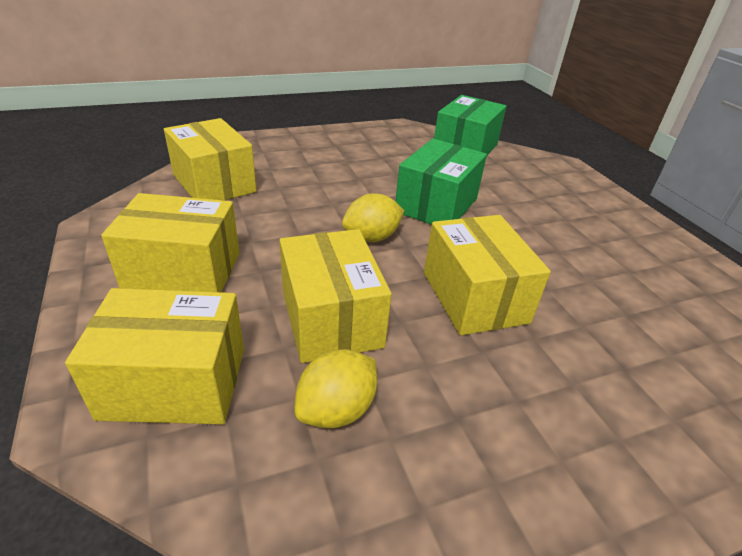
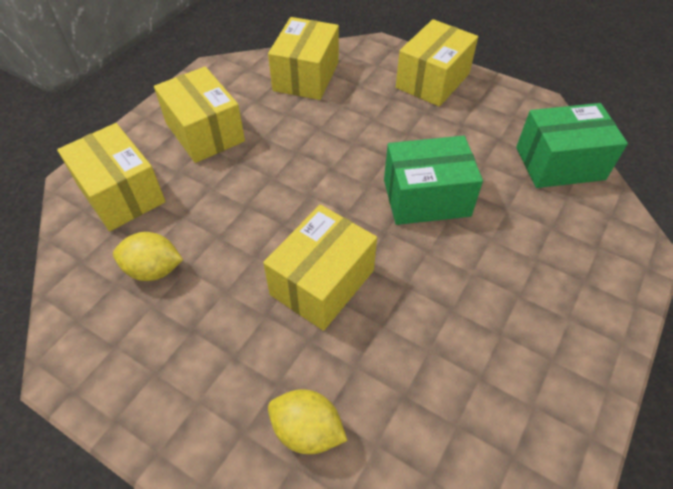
camera: 55 degrees right, 15 degrees up
yellow box [279,229,392,363] -> yellow box moved to [396,19,478,107]
yellow lemon [342,193,404,242] -> yellow lemon moved to [268,389,347,454]

